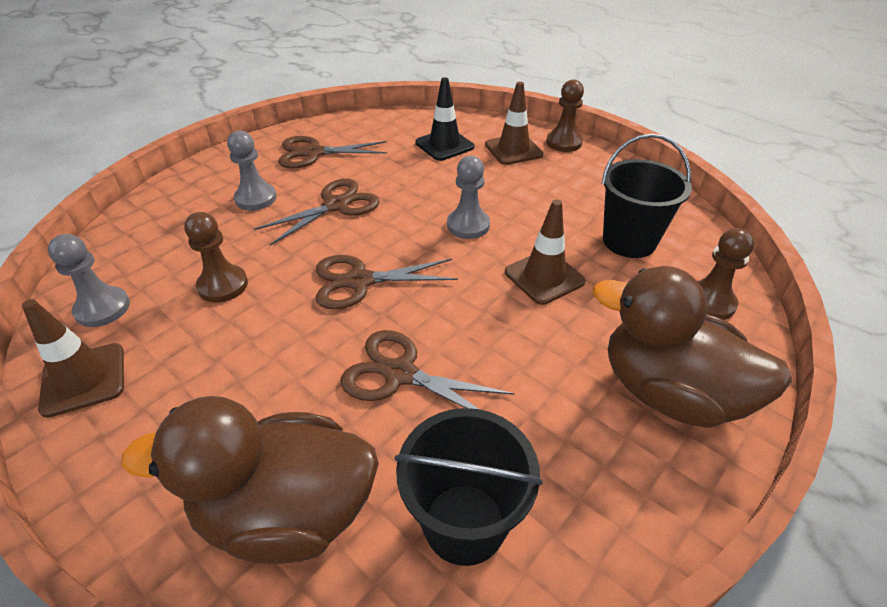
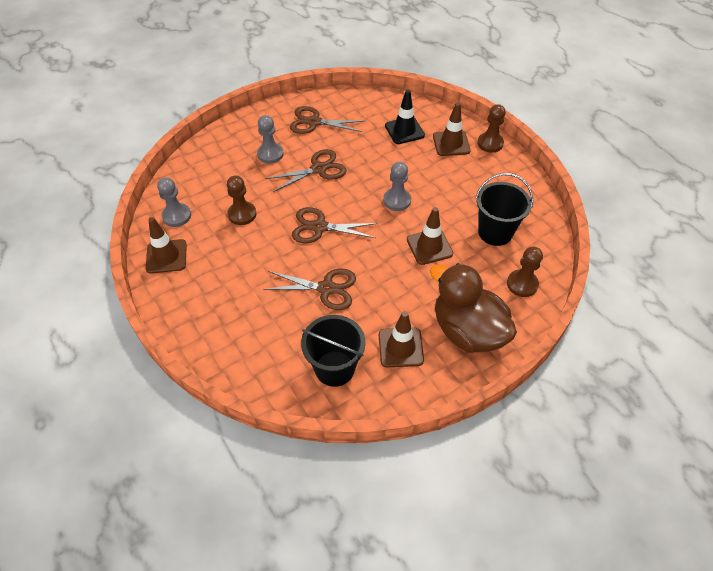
camera: 15 degrees right, 10 degrees up
brown duck [122,396,379,564] -> none
brown scissors [340,330,515,409] -> brown scissors turned 150 degrees clockwise [263,268,356,310]
none -> brown traffic cone [379,311,424,367]

